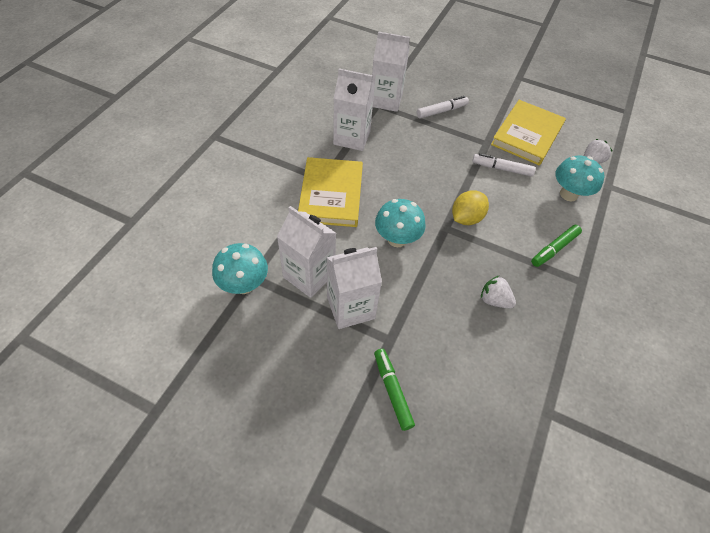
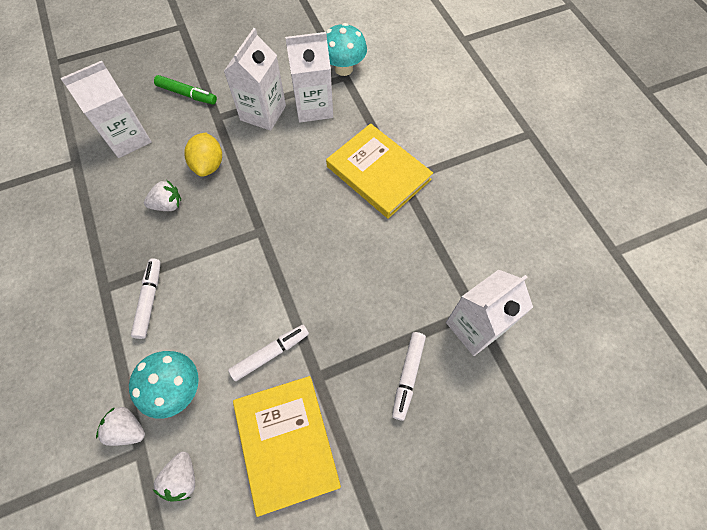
camera: 135 degrees right, 10 degrees up
white carton [333,68,375,151] -> white carton moved to [61,61,152,158]
turquoise mushroom [375,199,426,247] -> none
yellow lemon [452,190,489,225] -> yellow lemon moved to [184,133,222,177]
green marker [531,225,582,267] -> white marker [131,258,161,339]
none -> white strawberry [96,407,145,446]

